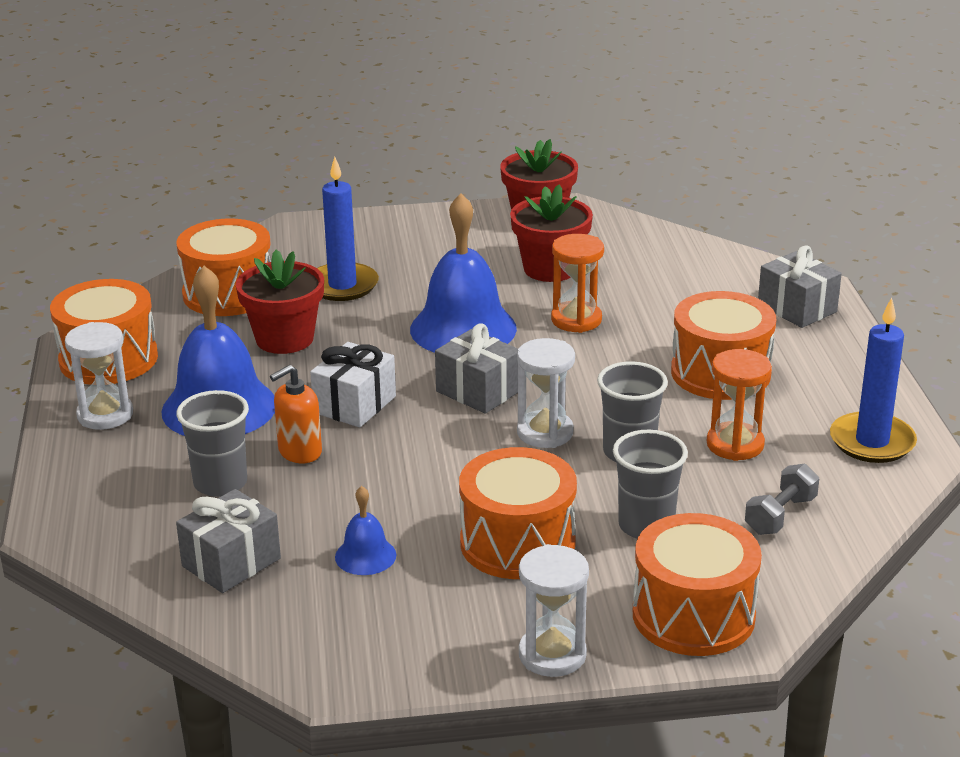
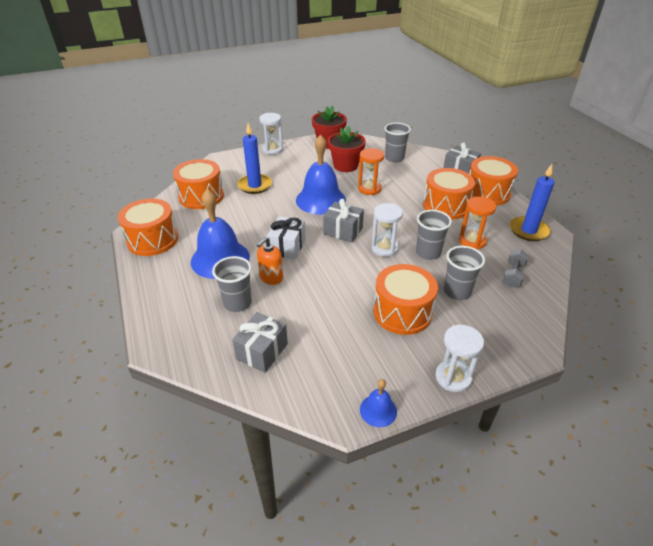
camera: 15 degrees left, 10 degrees up
white hourglass [65,322,133,430] -> white hourglass moved to [259,113,283,155]
red flower pot [236,250,324,354] -> none
blue bell [335,486,396,575] -> blue bell moved to [360,379,397,427]
orange drum [633,513,762,656] -> orange drum moved to [469,156,518,206]
none -> grey cup [384,123,411,163]

